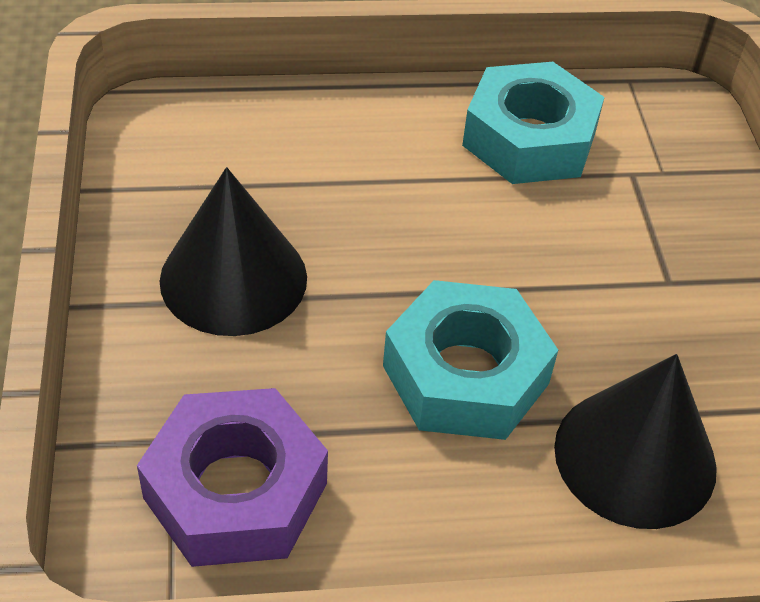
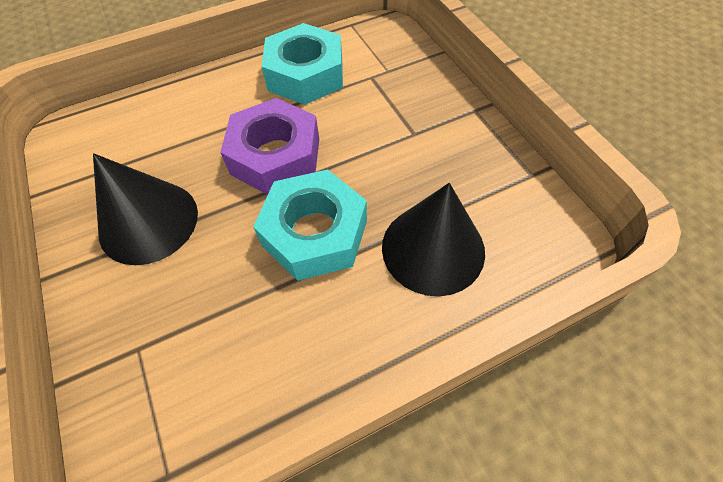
camera: 15 degrees left, 10 degrees up
purple nut [137,388,328,567] -> purple nut moved to [220,98,319,195]

